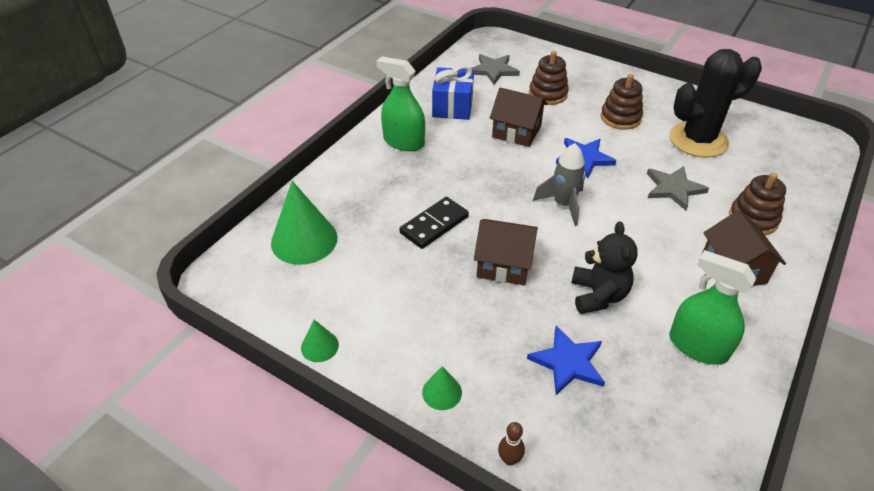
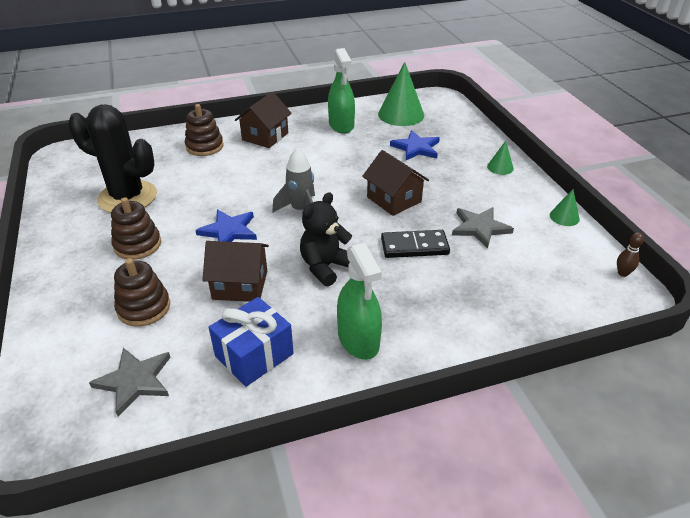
camera: 140 degrees left, 5 degrees down
green cone [271,181,338,265] -> green cone moved to [378,62,424,126]
brown house [490,87,548,147] -> brown house turned 60 degrees counterclockwise [202,241,269,302]
brown bowling pin [498,422,525,465] -> brown bowling pin moved to [617,232,644,277]
black teddy bear [572,221,638,314] -> black teddy bear moved to [300,192,352,286]
grey star [647,166,709,210] -> grey star moved to [452,207,514,249]

